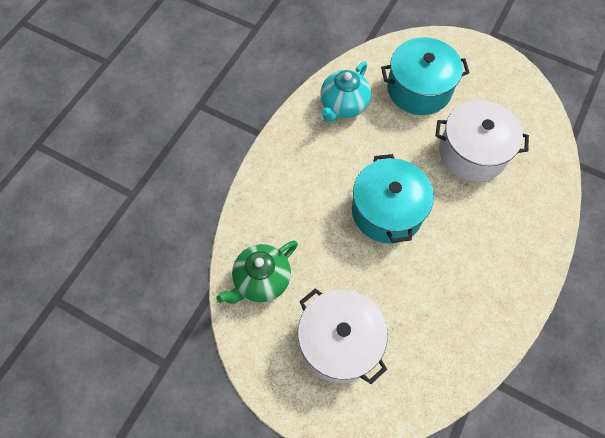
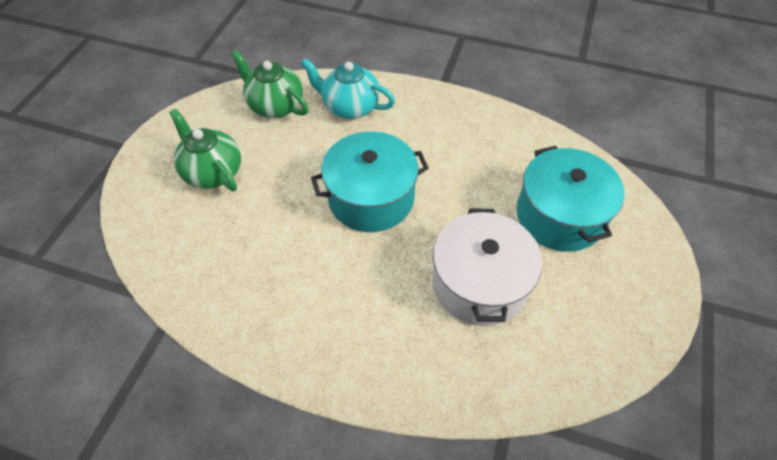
camera: 80 degrees right, 10 degrees down
white pot [298,288,388,384] -> green teapot [169,109,241,191]
turquoise teapot [320,62,371,122] -> turquoise teapot moved to [301,58,395,119]

